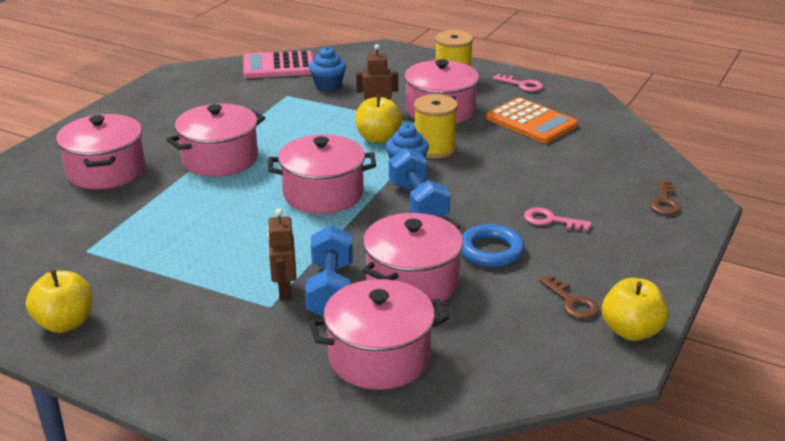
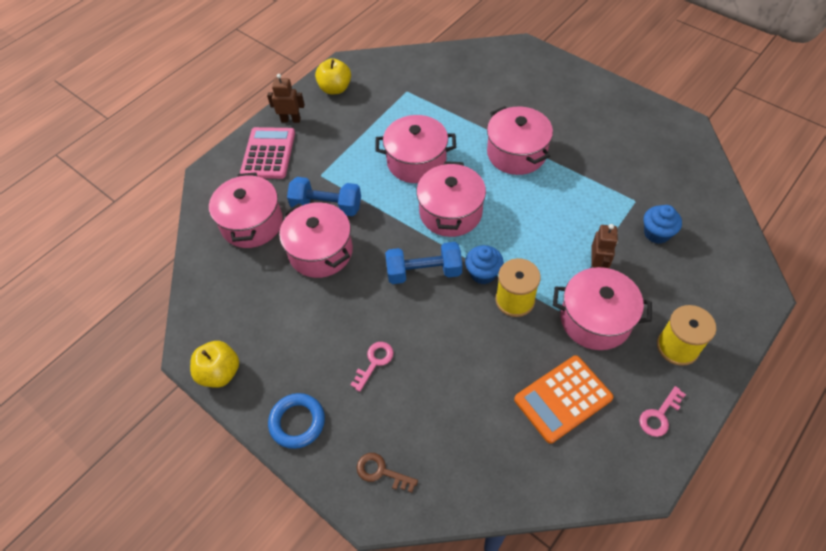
camera: 105 degrees right, 25 degrees up
pink pot [56,114,145,189] -> pink pot moved to [375,115,456,183]
pink calculator [243,50,313,78] -> pink calculator moved to [240,127,295,179]
brown robot [267,208,296,300] -> brown robot moved to [267,74,305,123]
yellow apple [355,95,402,143] -> none
blue ring [461,224,525,268] -> blue ring moved to [268,393,325,449]
brown key [539,275,599,319] -> none

